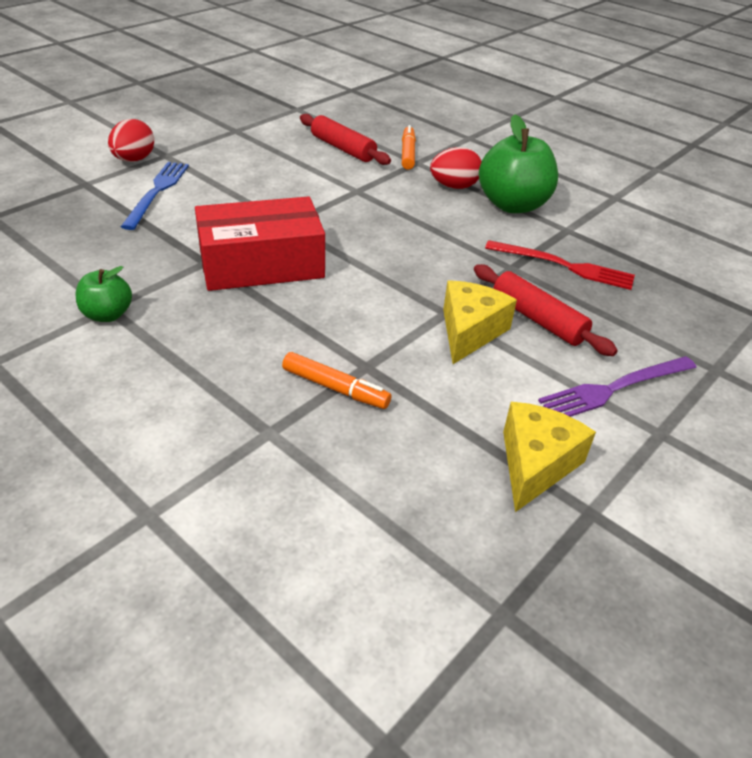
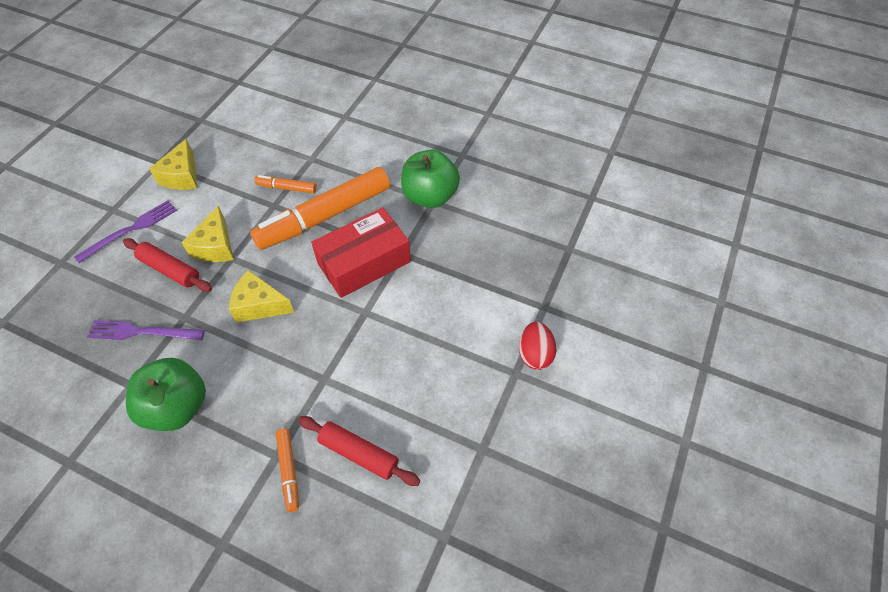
camera: 165 degrees right, 15 degrees up
green apple [76,266,132,322] -> green apple [401,150,460,208], size x1.87
blue fork [121,162,189,230] -> none
red egg [430,147,482,189] -> none
red fork [485,240,635,290] -> purple fork [87,320,205,340]
none -> yellow cheese [229,270,294,323]
none -> orange marker [250,167,390,250]

